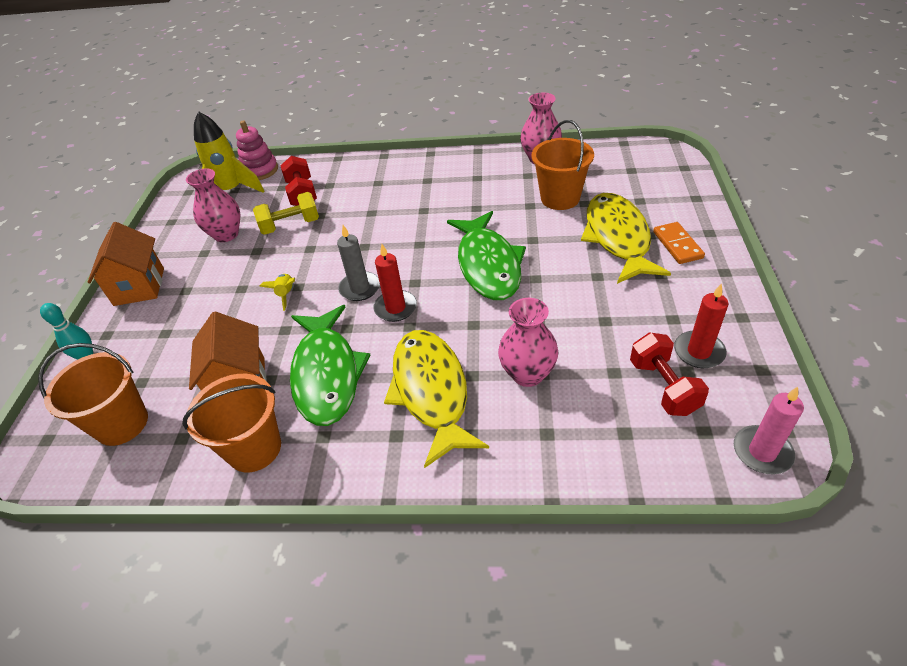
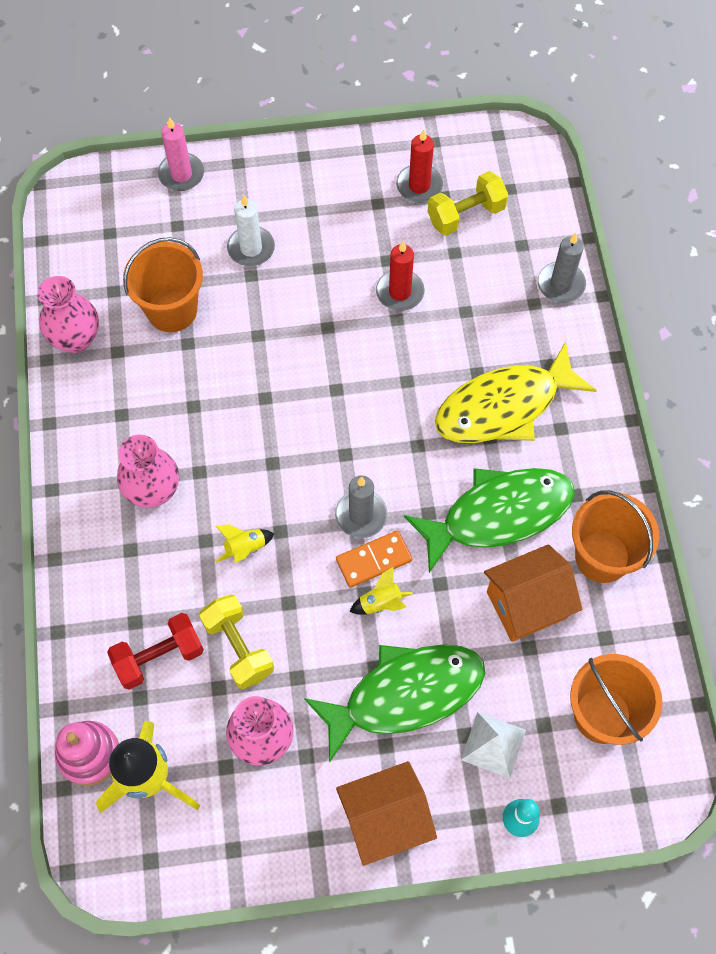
camera: 105 degrees left, 20 degrees up
red candle [373,244,417,322] -> red candle moved to [376,241,424,311]
green fish [447,211,526,300] -> green fish moved to [304,644,485,763]
pink vase [498,298,558,387] -> pink vase moved to [117,435,179,508]
yellow fish [581,193,671,284] -> white candle [227,195,275,266]
red dumbbell [630,332,709,416] -> yellow dumbbell [428,171,508,236]
orange domino [653,222,705,264] -> orange domino moved to [336,530,412,588]
pink candle [734,387,804,475] -> pink candle moved to [158,117,204,191]
none -> yellow rocket [216,524,274,563]
none -> white pyramid [461,712,526,778]
none -> grey candle [538,233,586,303]

